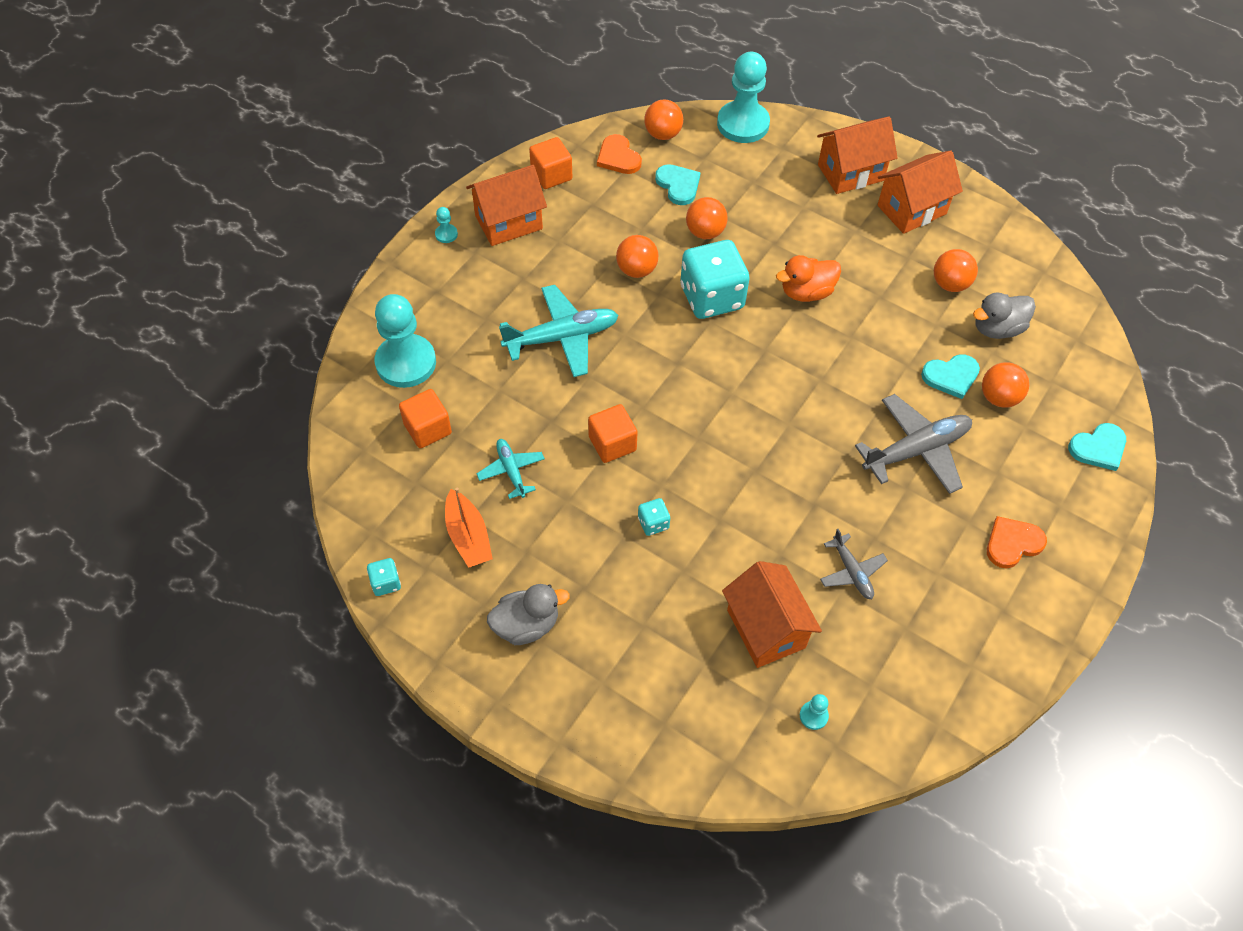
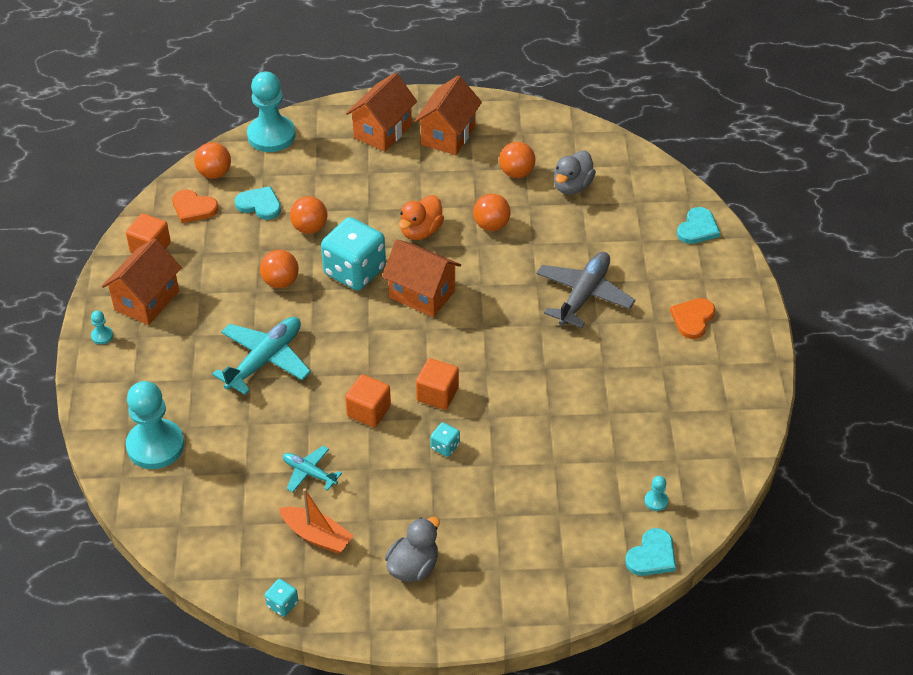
camera: 35 degrees left, 10 degrees down
orange cube [399,389,452,448] -> orange cube moved to [416,358,459,410]
orange house [722,561,822,668] -> orange house moved to [382,240,461,317]
grey plane [820,529,888,599] -> none
turquoise heart [921,354,980,399] -> turquoise heart moved to [625,528,676,576]
orange ball [982,362,1029,408] -> orange ball moved to [473,194,511,231]

